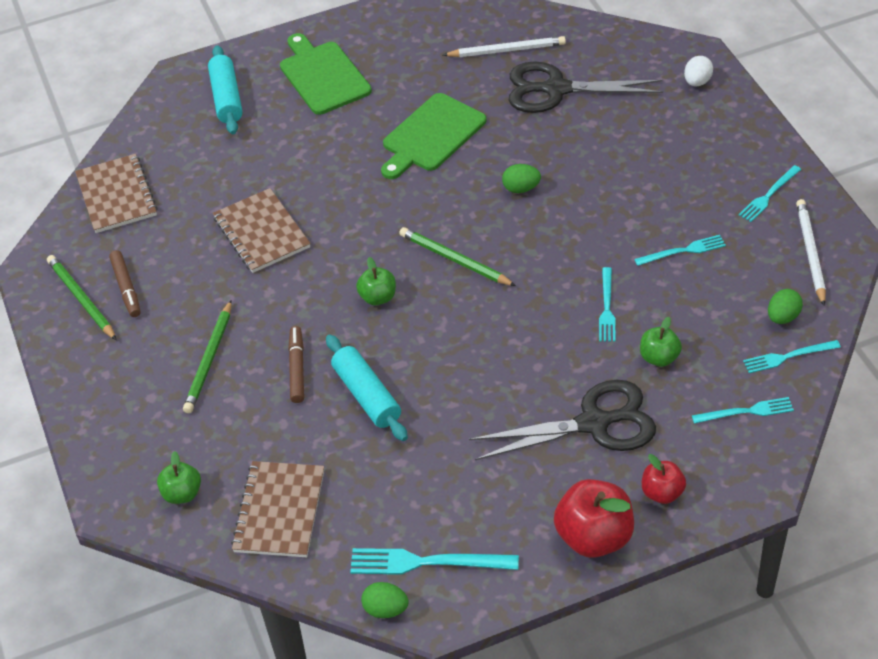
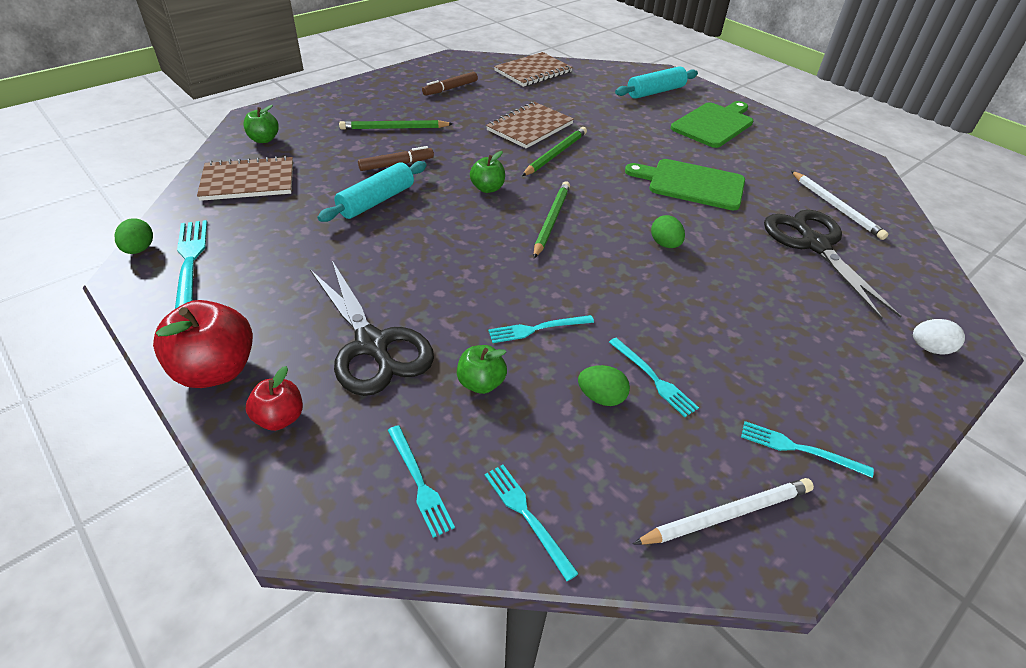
camera: 65 degrees right, 5 degrees down
green pencil [47,255,116,340] -> green pencil moved to [522,127,587,176]
green egg [768,289,803,324] -> green egg moved to [578,365,630,406]

